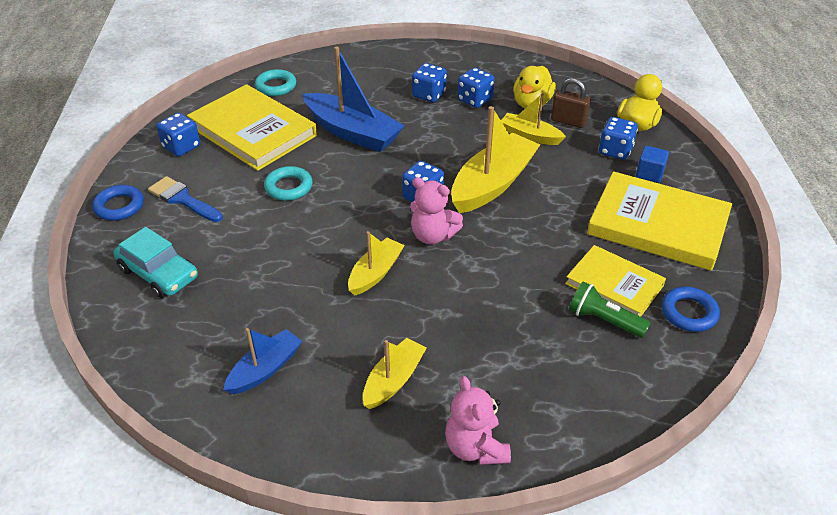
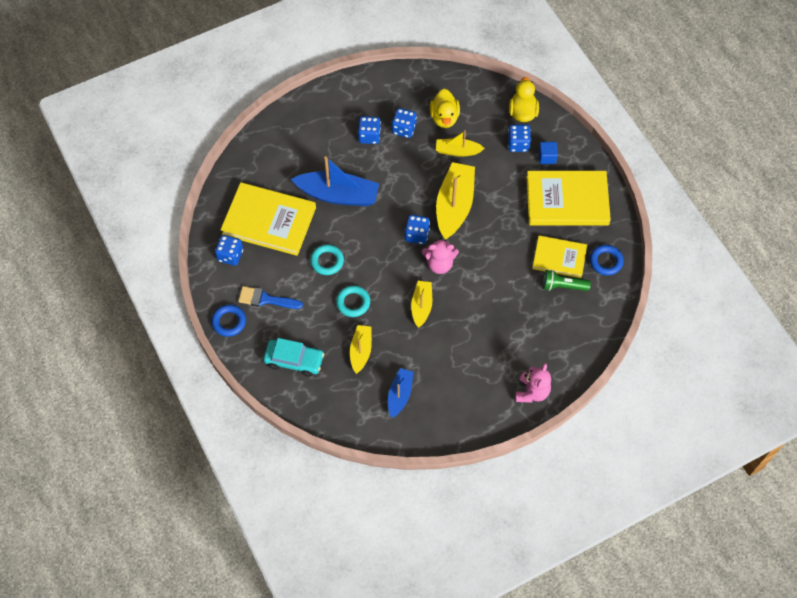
camera: 25 degrees left, 20 degrees up
turquoise ring [255,69,296,96] -> turquoise ring moved to [336,285,370,317]
yellow boat [363,338,427,409] -> yellow boat moved to [350,325,372,374]
pink teddy bear [445,376,511,465] -> pink teddy bear turned 120 degrees counterclockwise [515,363,551,403]
brown padlock [551,78,591,128] -> none

